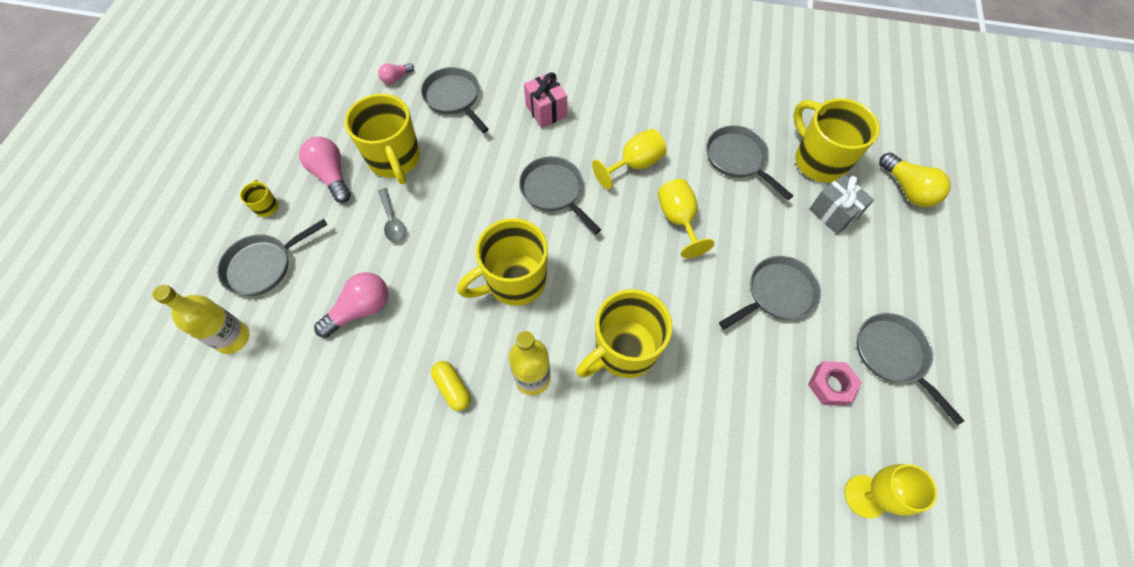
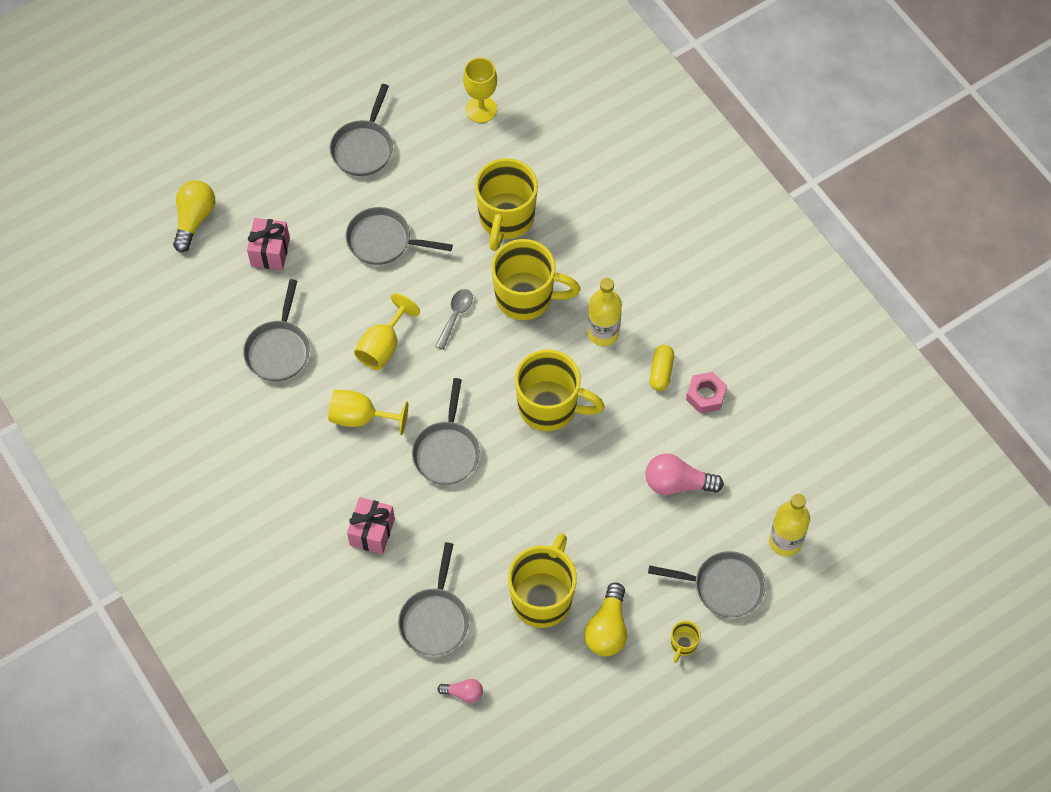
camera: 135 degrees left, 0 degrees up
pink light bulb [299,137,351,203] -> yellow light bulb [584,583,627,656]
grey spoon [378,188,406,243] -> grey spoon moved to [435,289,473,350]
yellow mug [794,98,880,183] -> yellow mug moved to [475,158,538,251]
pink nut [808,361,862,406] -> pink nut moved to [686,372,727,414]
grey gift [809,174,874,234] -> pink gift [247,218,290,270]

